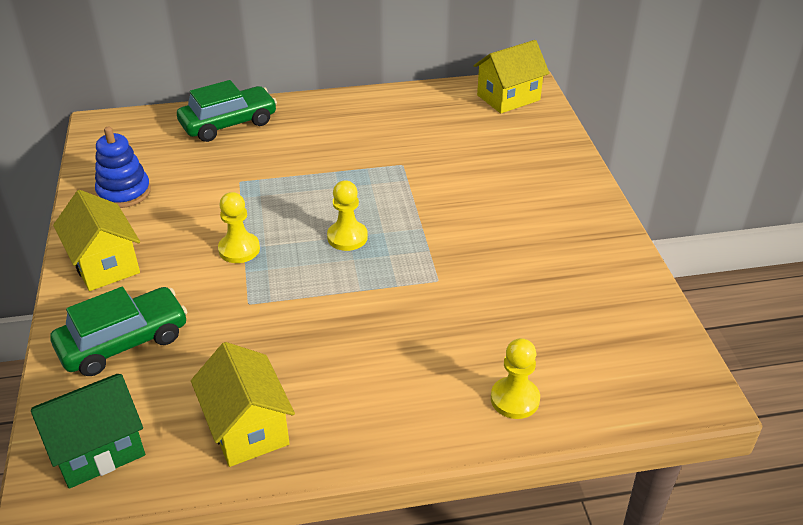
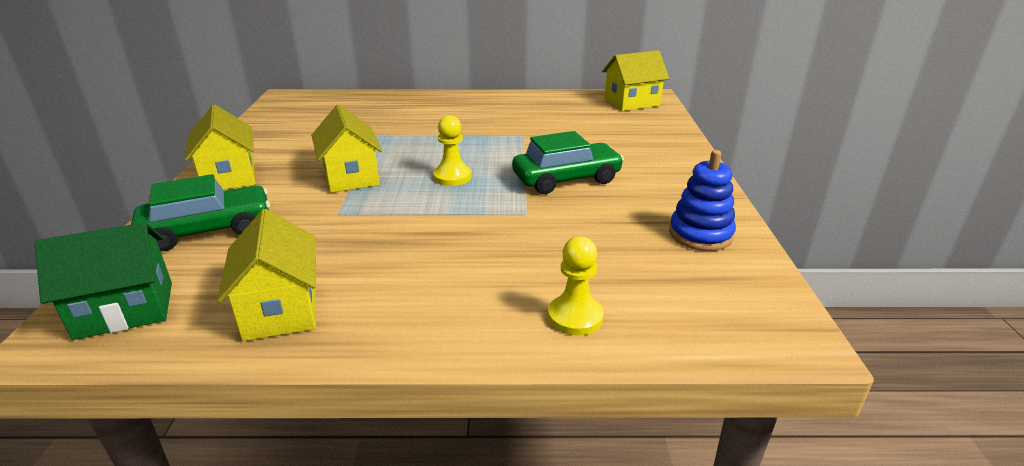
camera: 10 degrees right, 10 degrees down
blue stacking toy [95,126,151,208] -> blue stacking toy moved to [669,150,736,251]
green car [177,80,277,142] -> green car moved to [512,131,624,194]
yellow pawn [218,192,260,263] -> yellow house [311,105,382,193]

